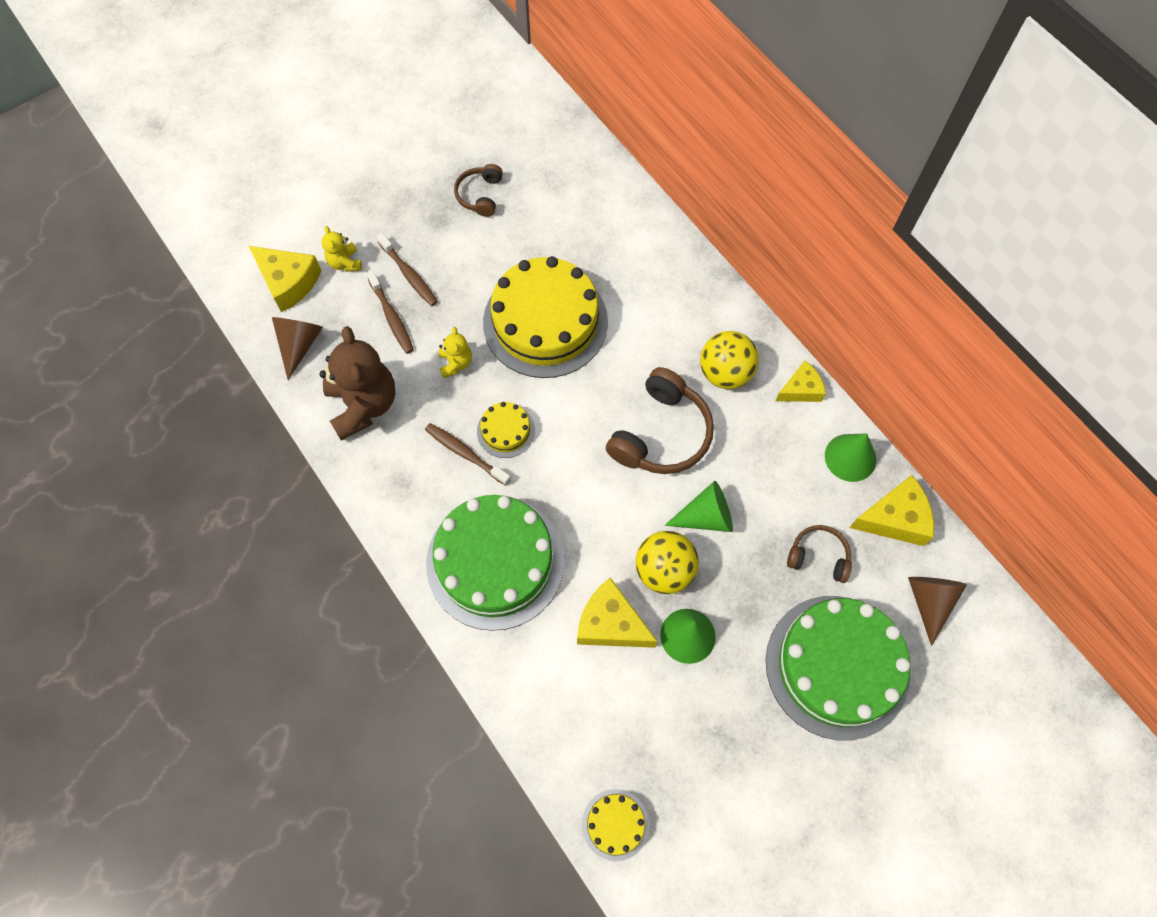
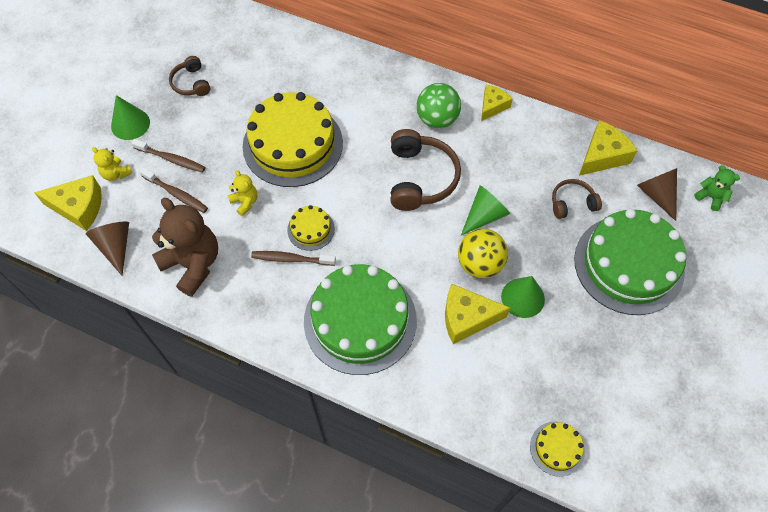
camera: 30 degrees left, 5 degrees down
yellow ball [700,331,759,389] -> green ball [416,83,461,128]
green cone [825,434,876,482] -> green cone moved to [111,95,150,140]
none -> green teddy bear [694,165,740,211]

